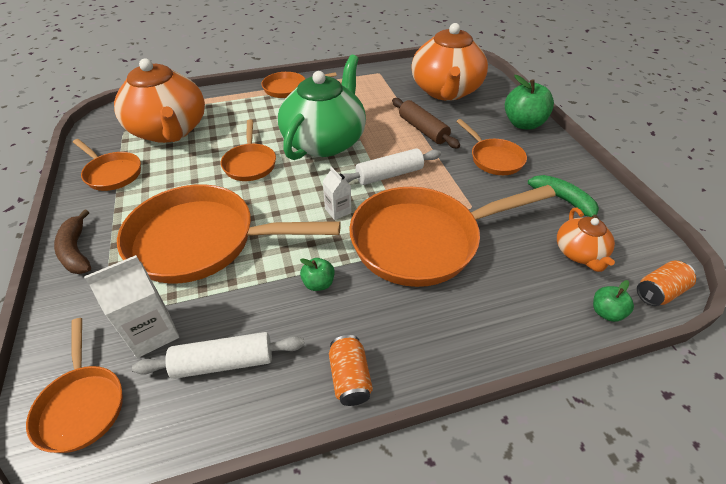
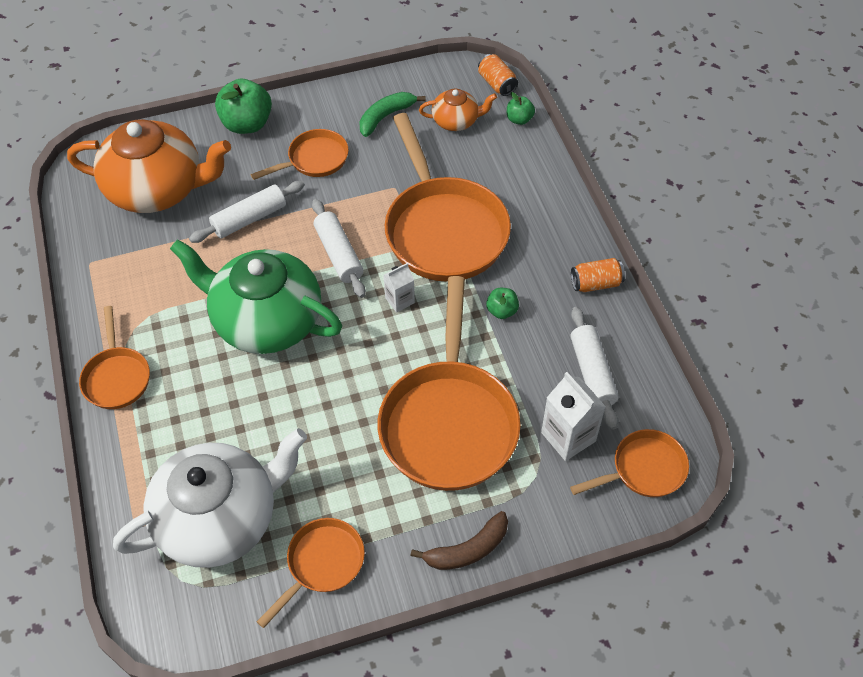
camera: 90 degrees left, 10 degrees up
orange teapot [114,58,205,143] -> white teapot [113,428,307,568]
orange pan [221,119,276,181] -> none
brown rolling pin [392,98,460,148] -> white rolling pin [189,181,305,243]

